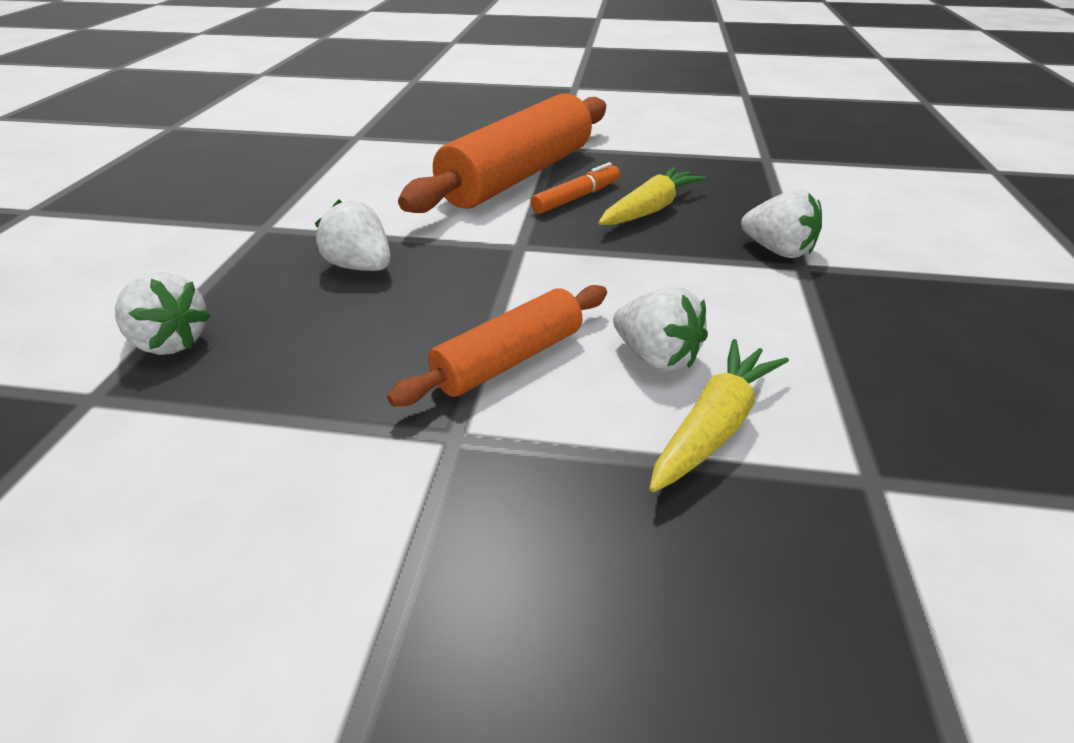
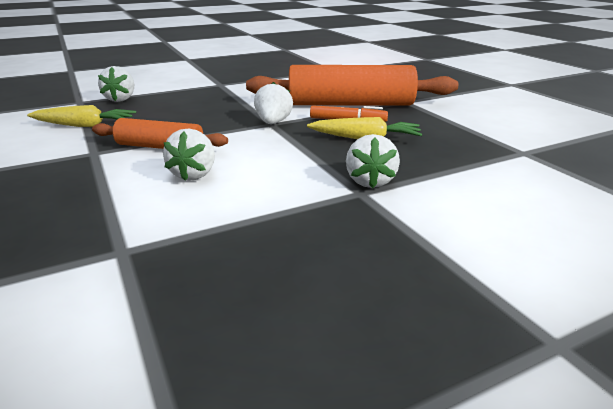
camera: 55 degrees right, 10 degrees down
white strawberry [315,200,391,271] -> white strawberry moved to [254,82,293,124]
yellow carrot [649,339,789,492] -> yellow carrot moved to [27,105,136,127]

